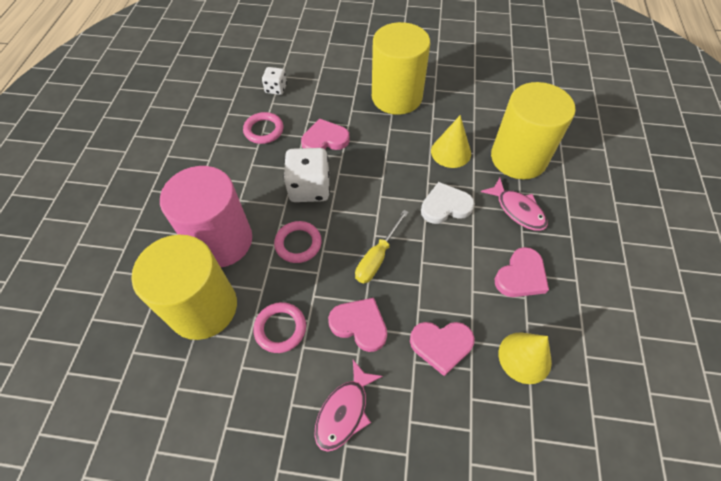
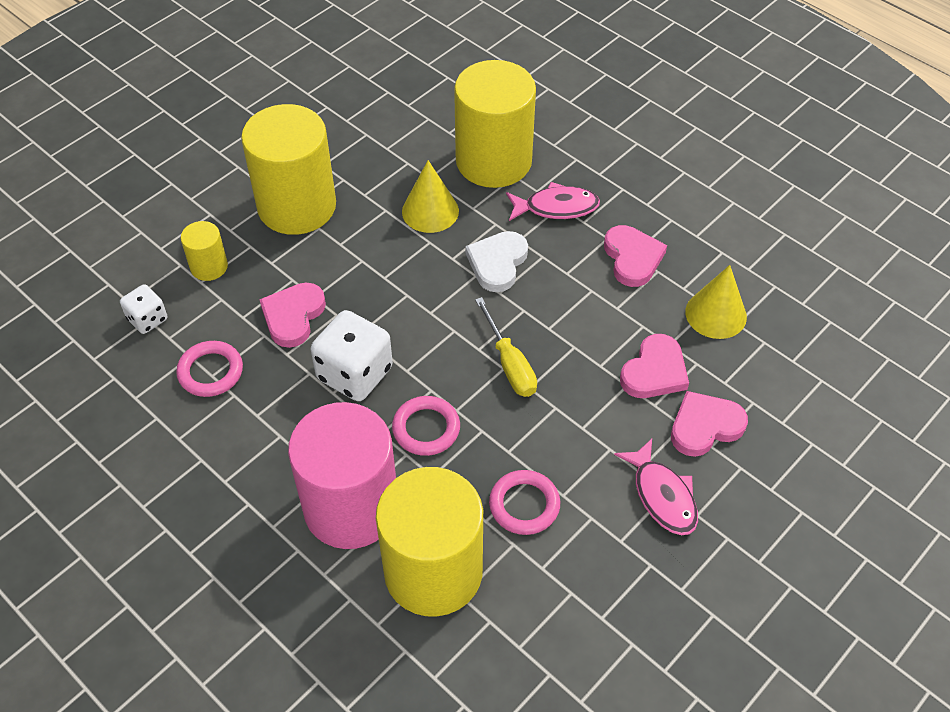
camera: 55 degrees left, 5 degrees down
pink heart [328,298,387,352] -> pink heart moved to [671,391,748,457]
none -> yellow cylinder [181,221,228,281]

